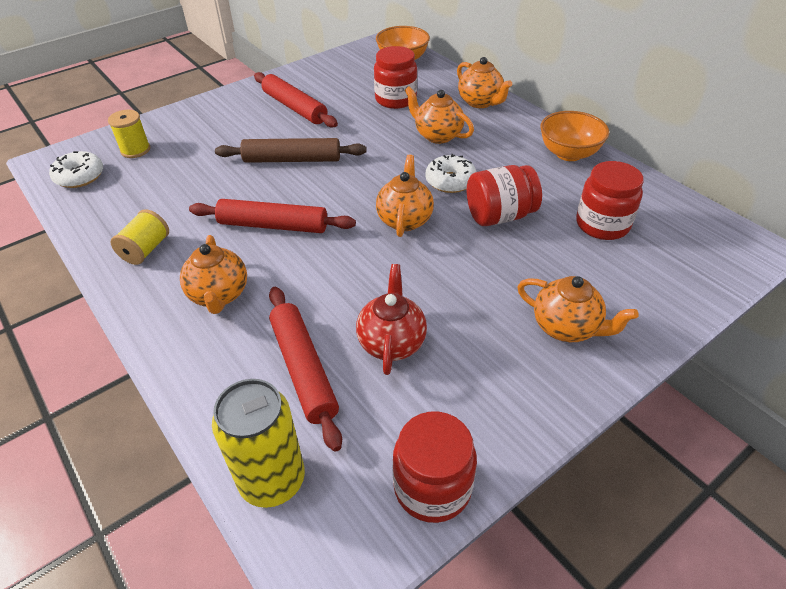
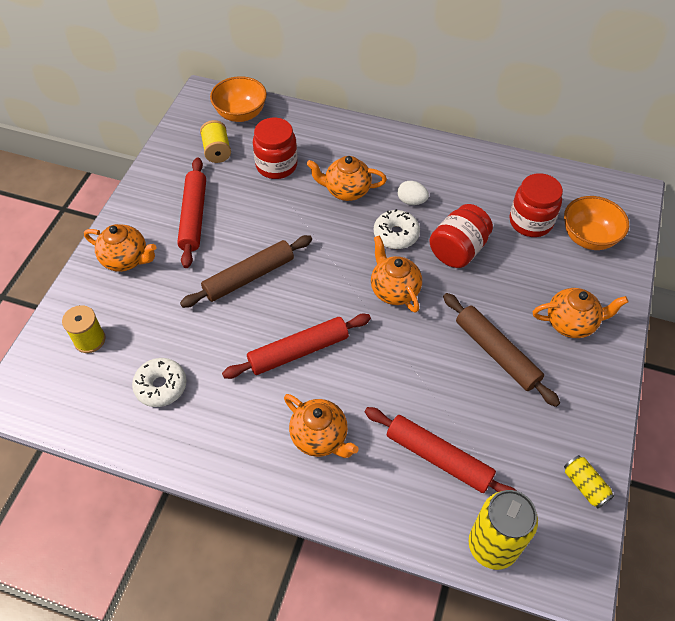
camera: 35 degrees left, 10 degrees up
white donut [49,151,103,188] -> white donut moved to [132,358,187,407]
yellow spool [110,209,169,265] -> yellow spool moved to [200,120,231,163]
red rolling pin [254,72,338,128] -> red rolling pin turned 75 degrees clockwise [177,158,206,268]
red teapot [356,264,427,375] -> none
red jar [393,412,477,523] -> yellow can [564,455,614,509]
orange teapot [457,57,512,108] -> orange teapot moved to [84,224,156,272]
orange bowl [540,111,609,161] -> orange bowl moved to [564,196,629,250]
none -> white egg [397,181,429,205]
none -> brown rolling pin [443,293,560,407]

